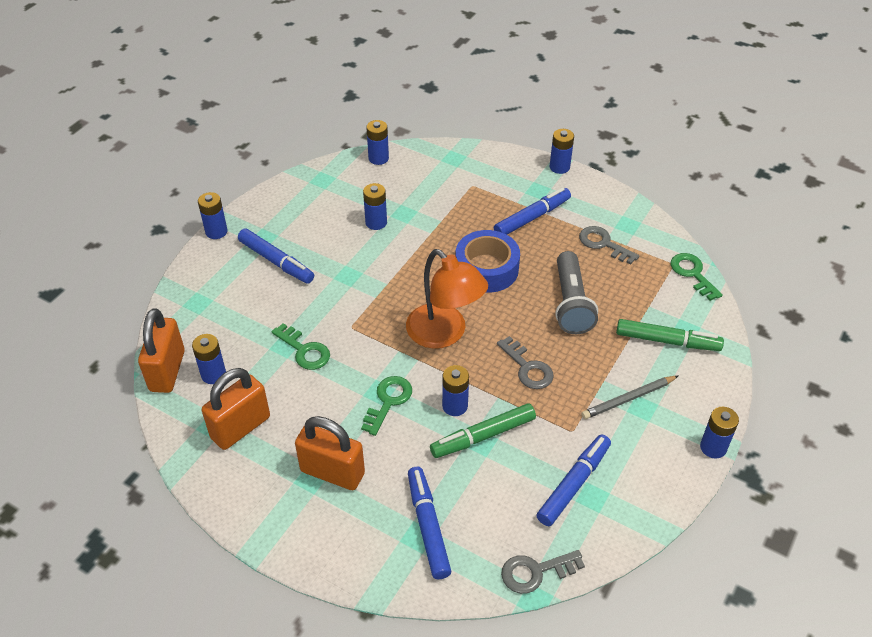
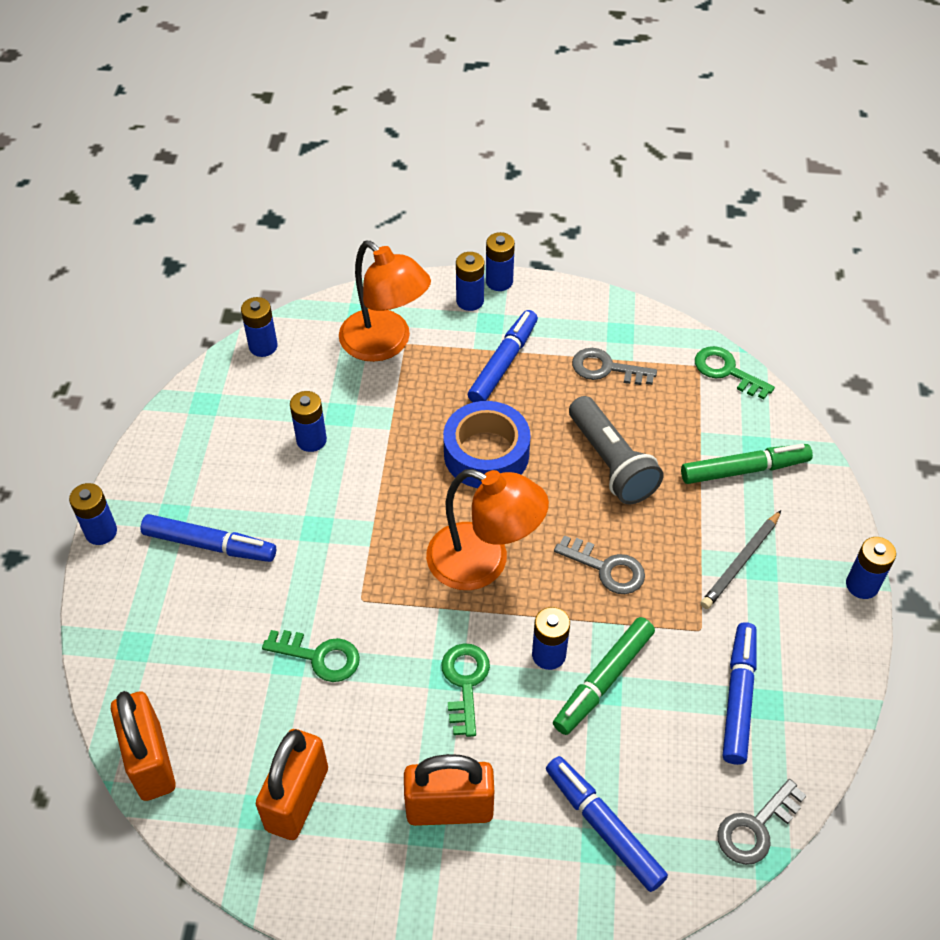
camera: 25 degrees left, 5 degrees up
blue battery [192,334,226,384] -> blue battery moved to [456,252,484,311]
none -> orange lamp [339,241,431,362]

